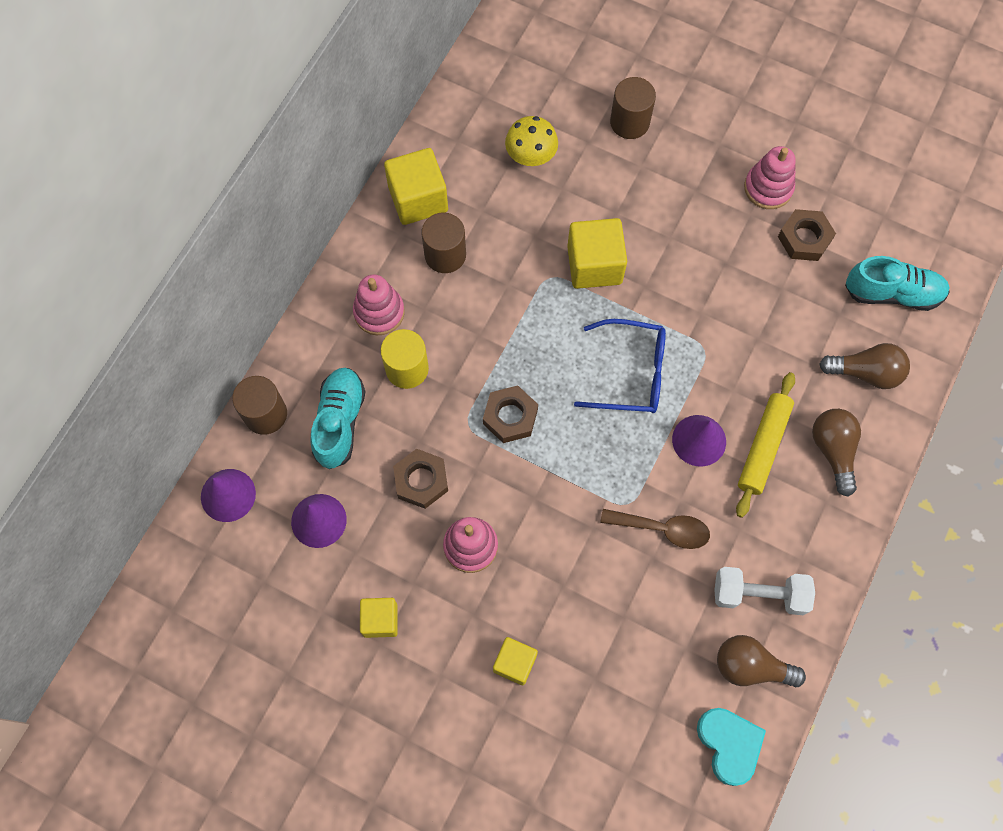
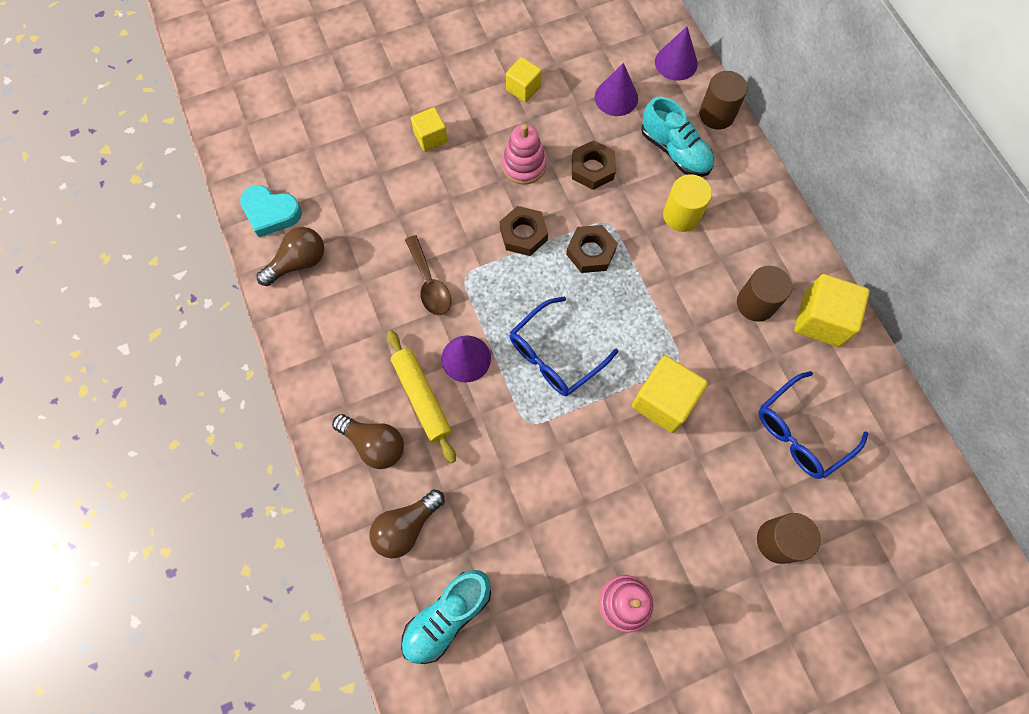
camera: 130 degrees right, 0 degrees up
pink stacking toy [353,275,405,335] -> none
yellow mushroom [505,116,558,166] -> blue glasses [758,371,869,479]
brown spoon [600,509,710,549] -> brown spoon turned 75 degrees counterclockwise [405,235,451,315]
white dumbbell [714,567,815,615] -> none
brown nut [778,209,836,261] -> brown nut moved to [500,206,548,256]

